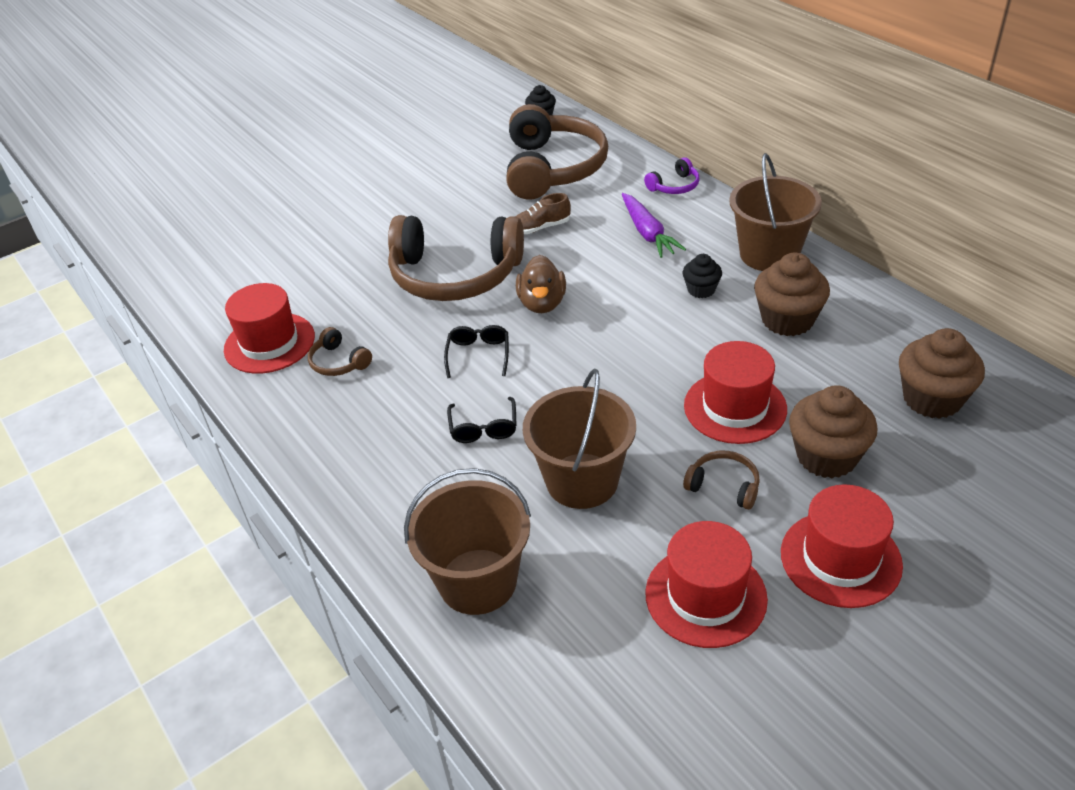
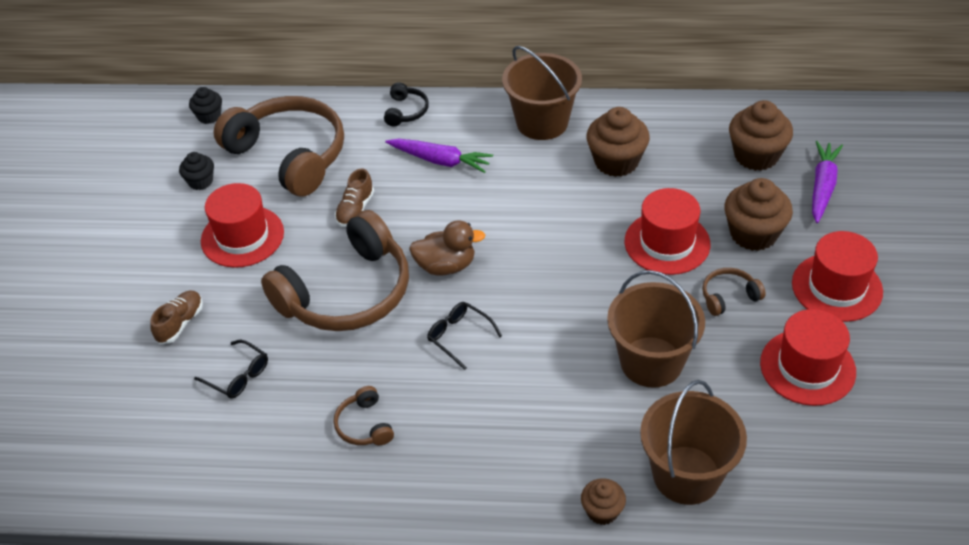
camera: 50 degrees left, 5 degrees up
red hat [224,283,315,374] -> red hat moved to [201,183,284,268]
brown headphones [308,327,372,376] -> brown headphones turned 75 degrees clockwise [334,386,394,445]
black glasses [447,397,517,443] -> black glasses moved to [194,340,268,399]
brown duck [516,255,566,313] -> brown duck turned 45 degrees counterclockwise [409,221,485,276]
purple headphones [644,157,700,194] -> black headphones [384,82,429,126]
black cupcake [683,254,722,298] -> black cupcake moved to [179,152,214,190]
none -> brown shoe [150,291,203,344]
none -> brown cupcake [581,478,626,525]
none -> purple carrot [812,141,843,223]

